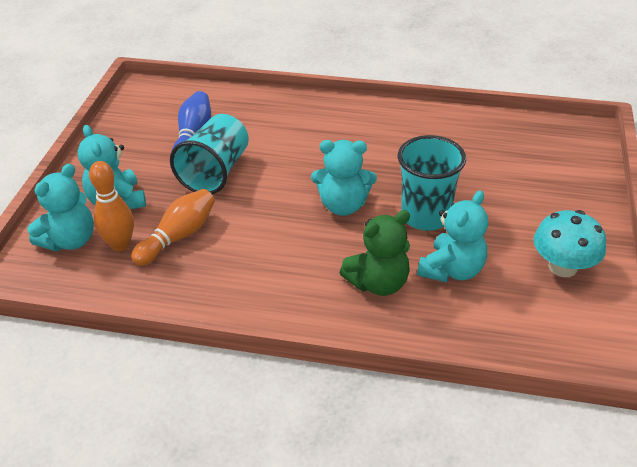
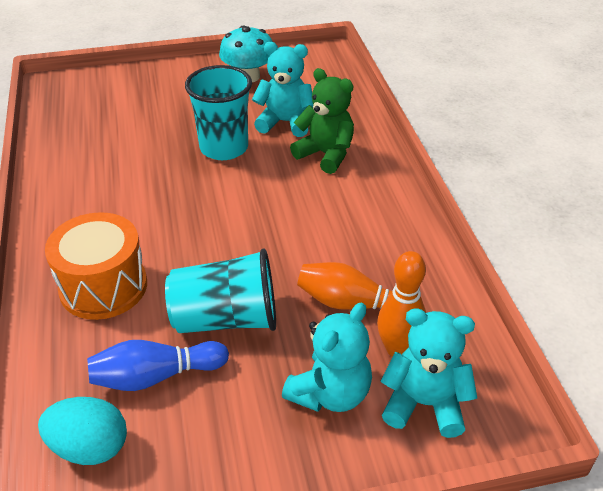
camera: 115 degrees left, 0 degrees up
turquoise teddy bear [311,140,377,216] -> none
none -> turquoise egg [38,397,127,465]
none -> orange drum [45,212,147,320]

